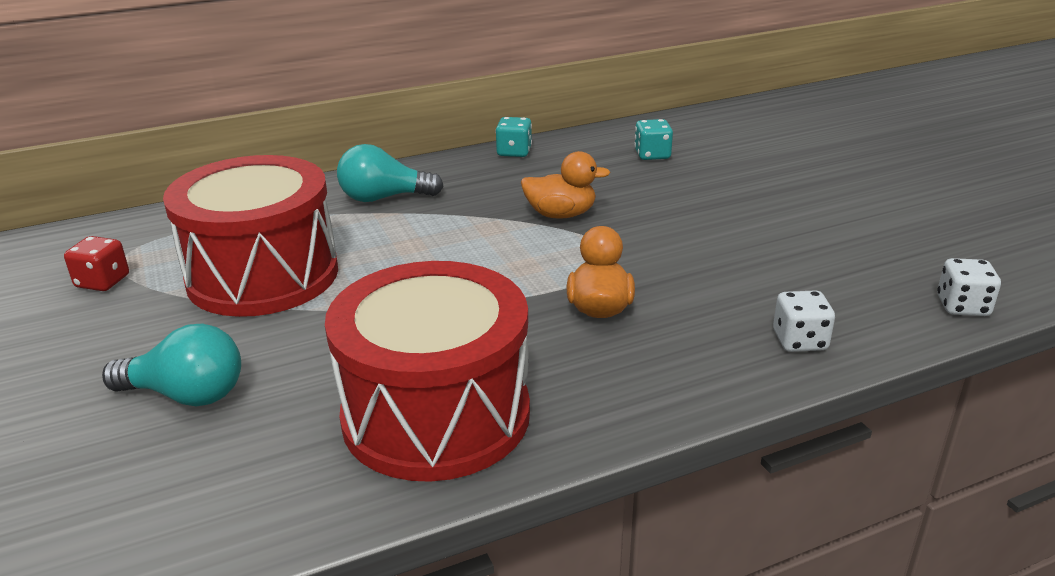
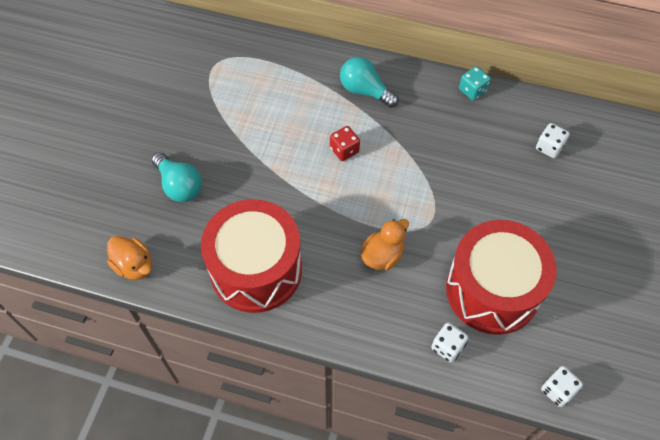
camera: 40 degrees right, 30 degrees up
red dice [64,236,129,291] -> red dice moved to [330,126,360,161]
red drum [163,155,338,317] -> red drum moved to [446,220,557,335]
orange duck [521,151,611,219] -> orange duck moved to [107,236,152,280]
turquoise dice [634,119,673,160] -> white dice [536,123,570,158]

